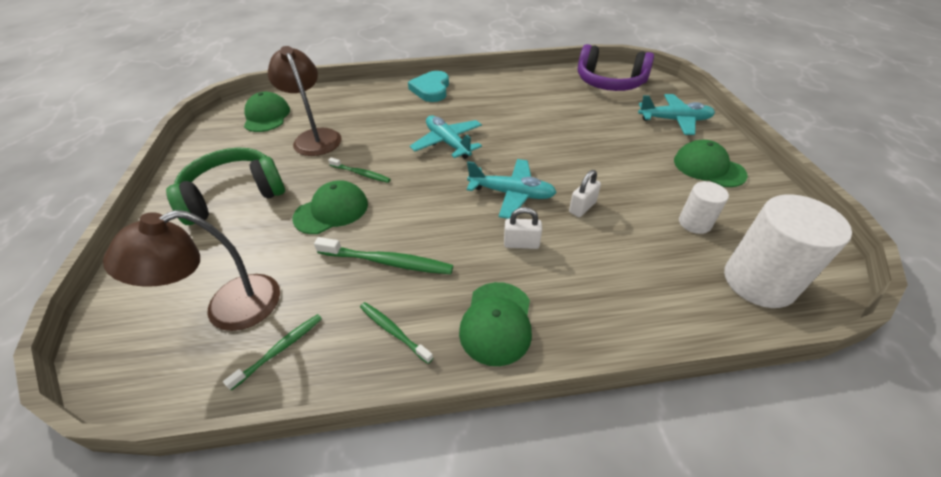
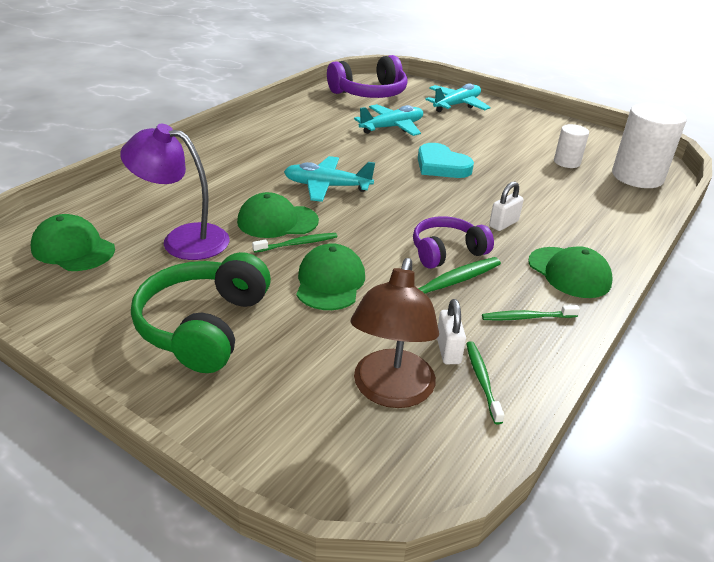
camera: 50 degrees left, 10 degrees down
brown lamp [268,46,342,156] -> purple lamp [120,124,230,260]
turquoise heart [408,71,449,102] -> turquoise heart moved to [418,143,474,178]
turquoise plane [467,159,557,219] -> turquoise plane moved to [354,104,423,136]
white padlock [569,170,601,217] -> white padlock moved to [437,299,466,364]
green cap [674,140,748,187] -> green cap moved to [237,192,319,238]
none -> purple headphones [413,216,494,269]

